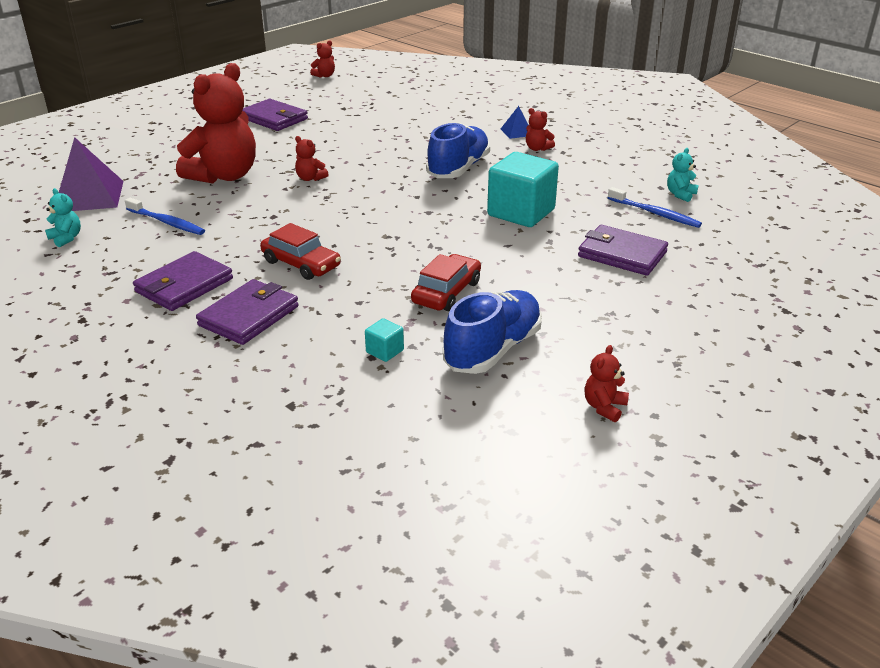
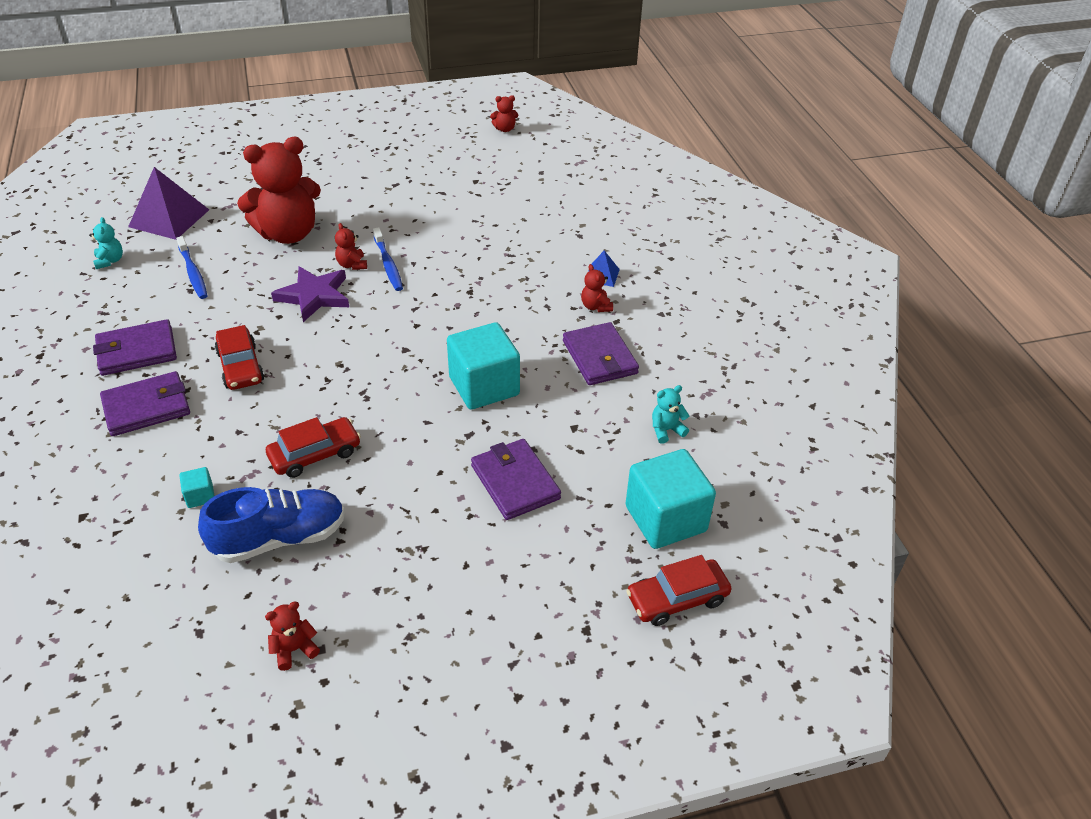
camera: 30 degrees right, 10 degrees up
purple wallet [242,99,308,131] -> purple wallet moved to [563,322,639,385]
blue shoe [426,122,490,178] -> none
blue toothbrush [608,187,702,228] -> blue toothbrush moved to [373,227,403,291]
none -> purple star [271,266,349,322]
none -> turquoise cube [625,449,716,549]
none -> red car [626,555,731,626]

